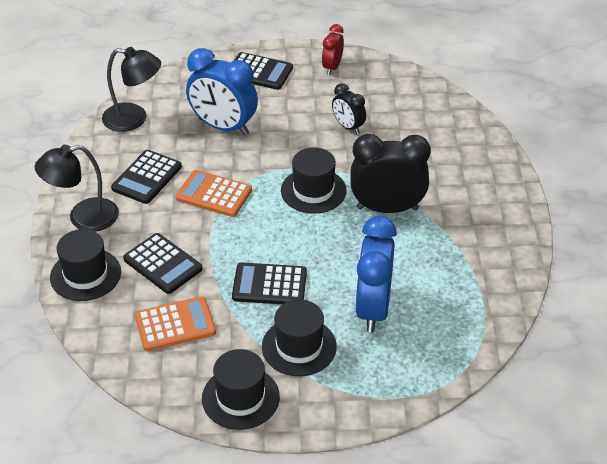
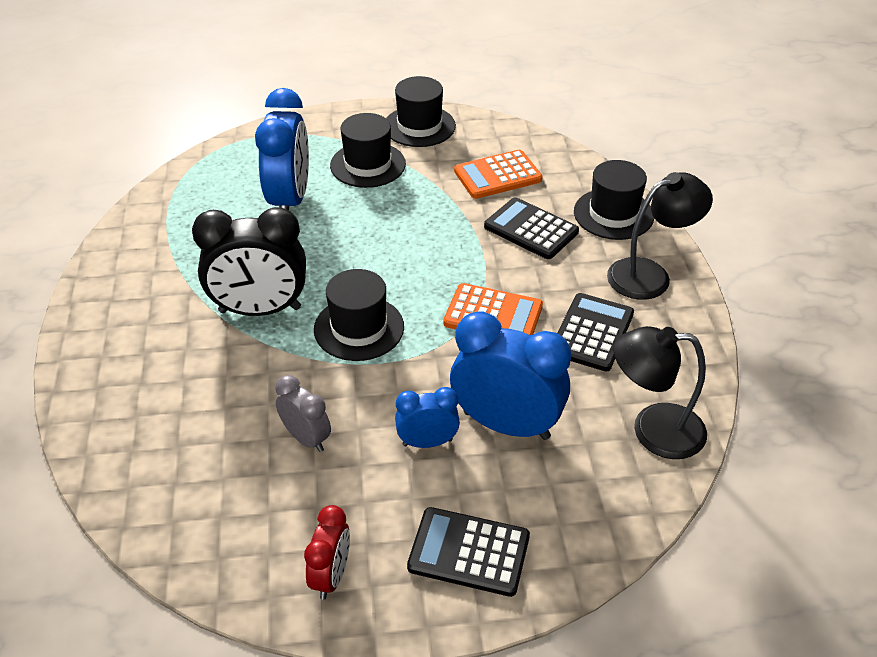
camera: 175 degrees right, 0 degrees up
black calculator [232,262,307,304] -> none
black clock [332,83,366,134] -> grey clock [275,375,331,452]
none -> blue clock [395,387,460,448]

